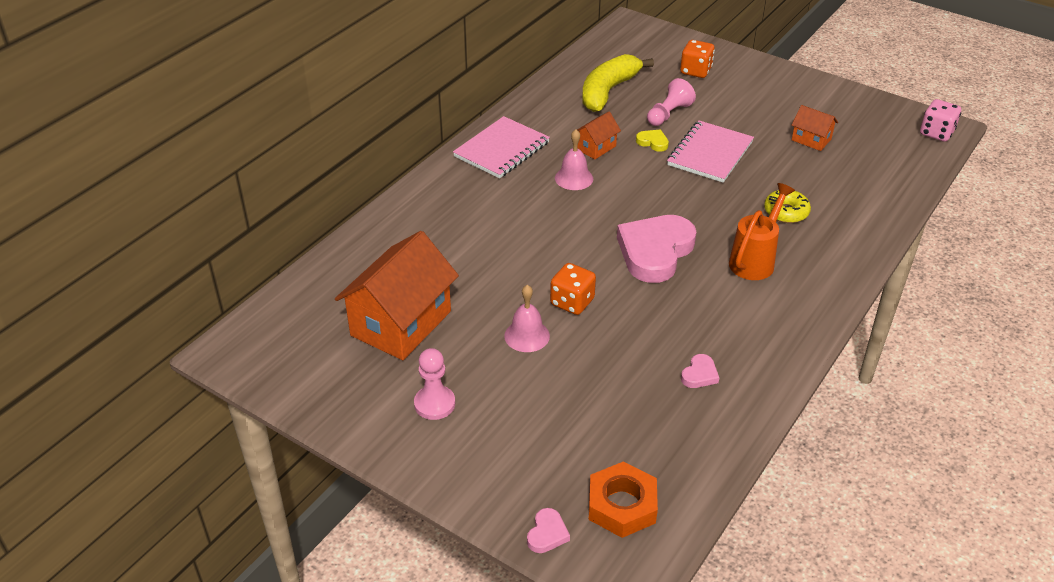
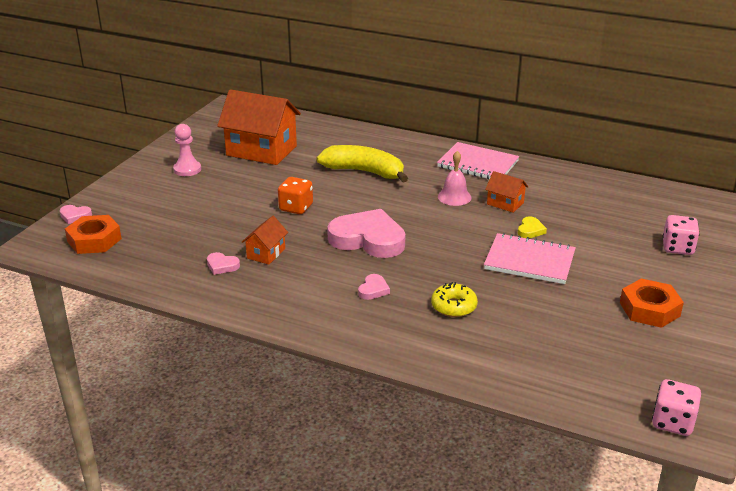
camera: 80 degrees right, 10 degrees down
pink bell [504,285,550,352] -> none
yellow banana [582,54,654,112] -> yellow banana moved to [316,145,408,182]
pink pawn [647,78,696,126] -> none
orange dice [680,40,715,78] -> pink dice [662,215,700,255]
orange watering can [729,183,795,280] -> pink heart [358,274,390,300]
orange house [792,105,838,151] -> orange house moved to [242,216,288,265]
none -> orange nut [620,278,684,328]

